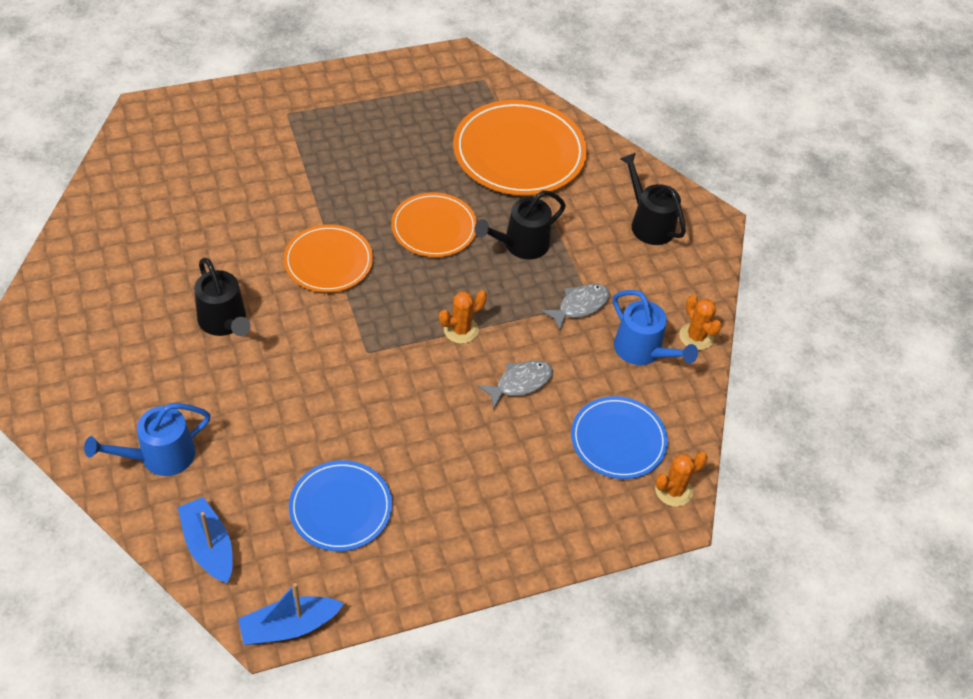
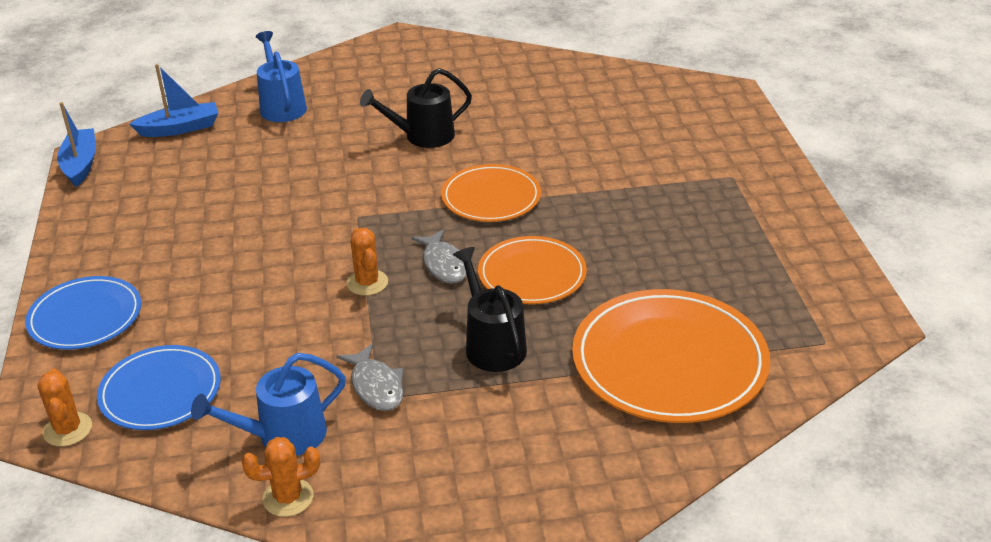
camera: 105 degrees right, 15 degrees down
blue plate [289,460,392,551] -> blue plate moved to [25,276,141,350]
grey fish [478,360,553,409] -> grey fish moved to [411,229,466,284]
black watering can [620,153,686,245] -> none

